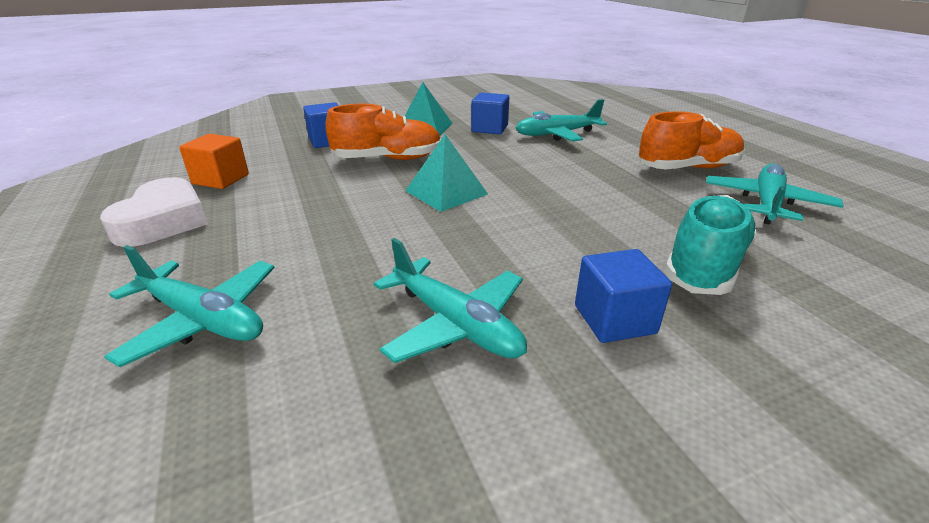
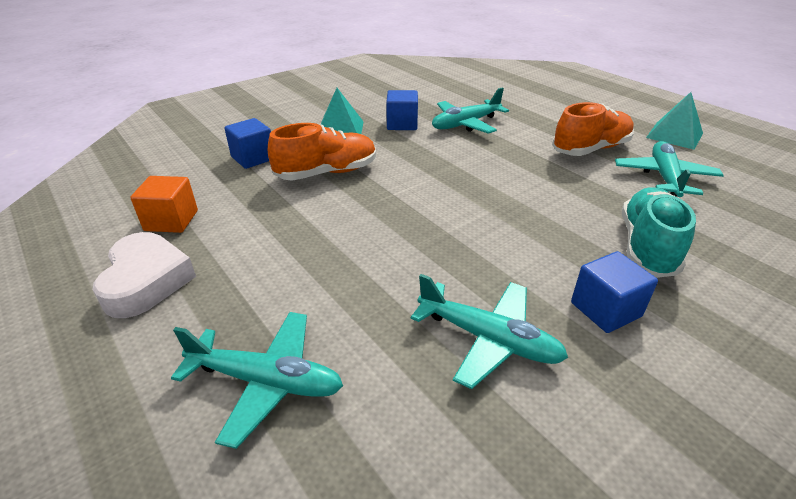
camera: 15 degrees left, 5 degrees up
turquoise pyramid [405,134,488,212] -> turquoise pyramid moved to [646,92,703,150]

